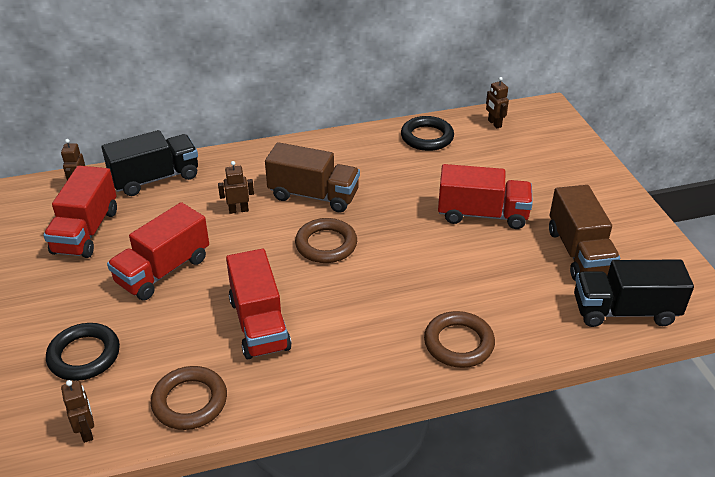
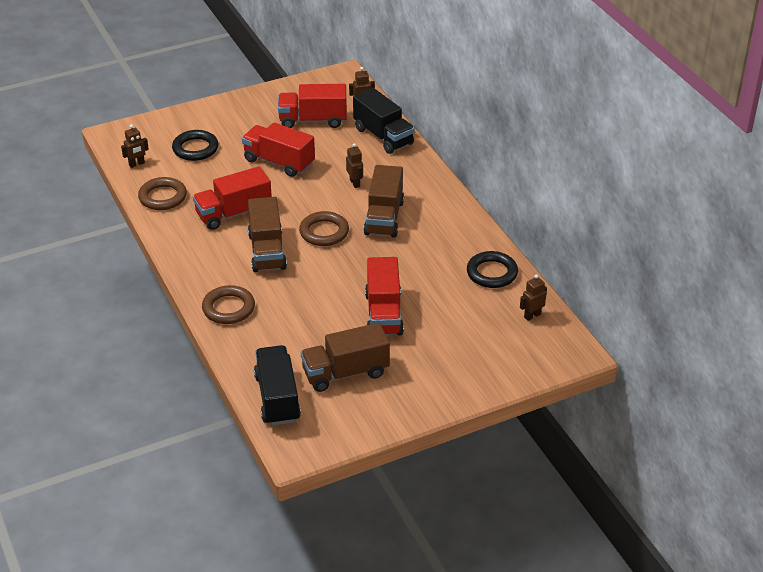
camera: 80 degrees right, 0 degrees up
none -> brown truck [248,197,287,272]

